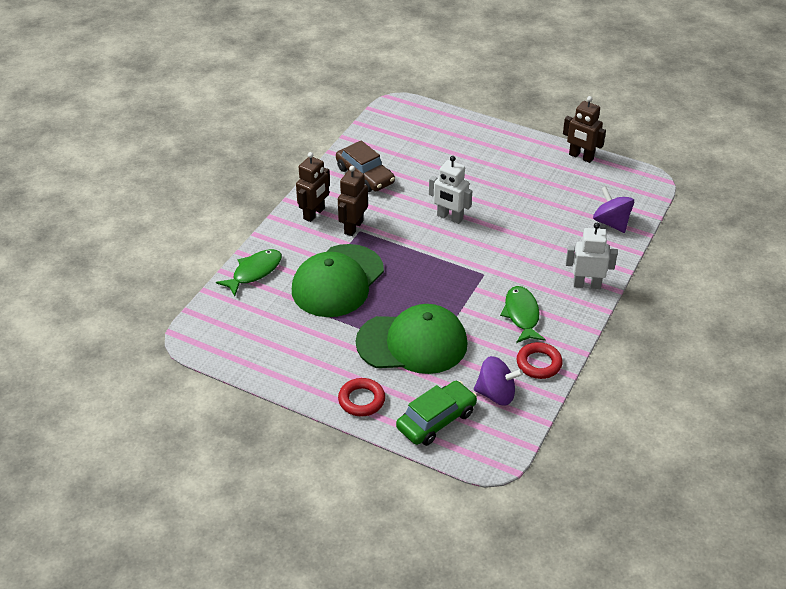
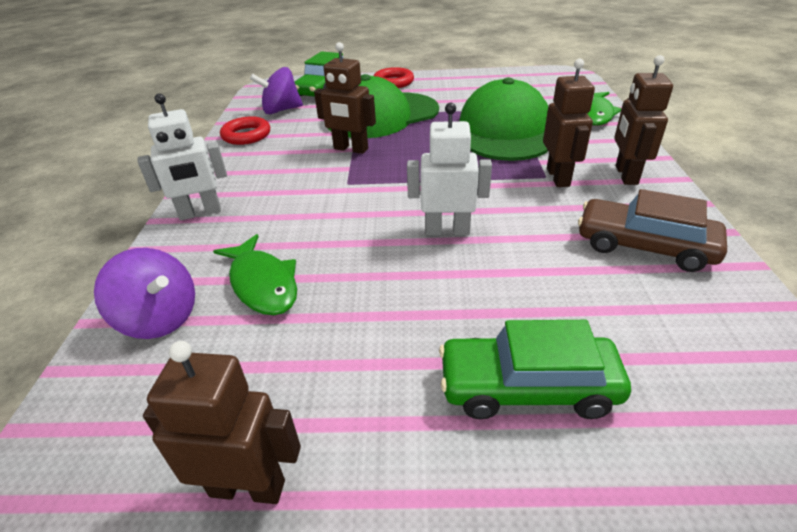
camera: 155 degrees right, 5 degrees down
green fish [500,286,546,343] -> green fish moved to [213,234,297,315]
none -> brown robot [314,42,376,154]
none -> green car [439,320,631,419]

